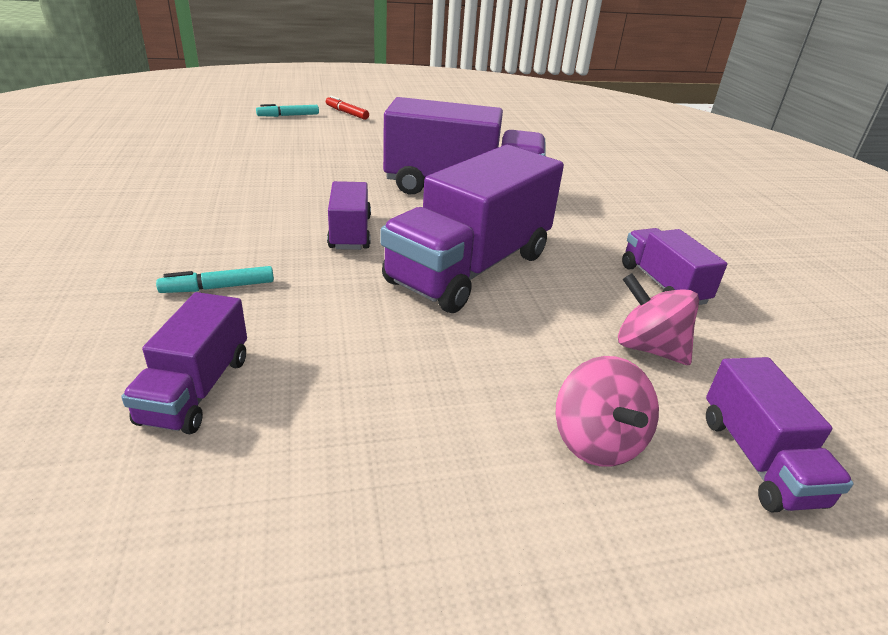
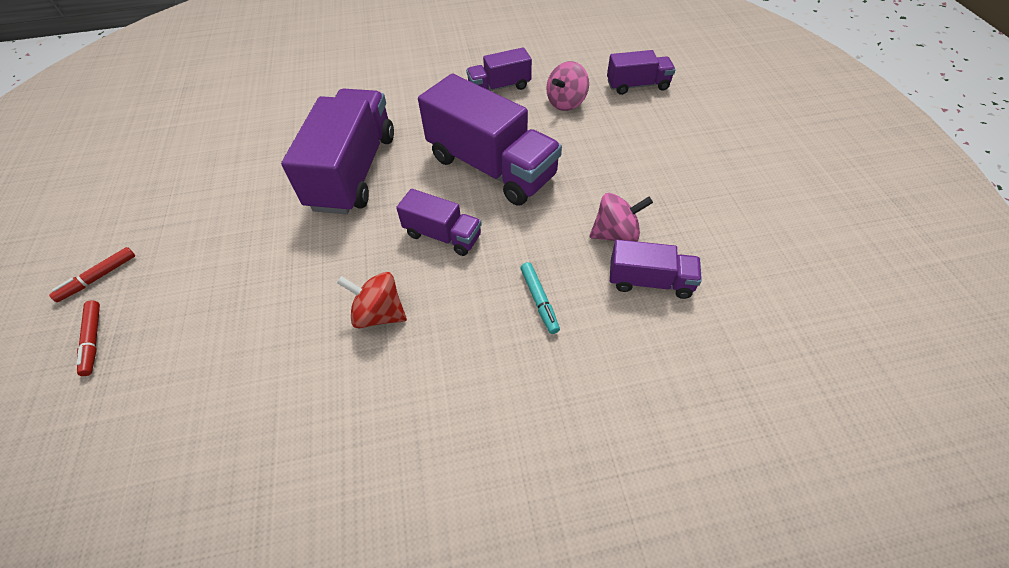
camera: 85 degrees left, 20 degrees up
turquoise marker [256,104,319,117] -> red marker [77,300,100,376]
purple truck [327,181,371,250] -> purple truck turned 150 degrees counterclockwise [396,189,482,256]
pink spinning top [555,356,659,467] -> pink spinning top moved to [590,193,653,241]
none -> red spinning top [337,272,407,328]

